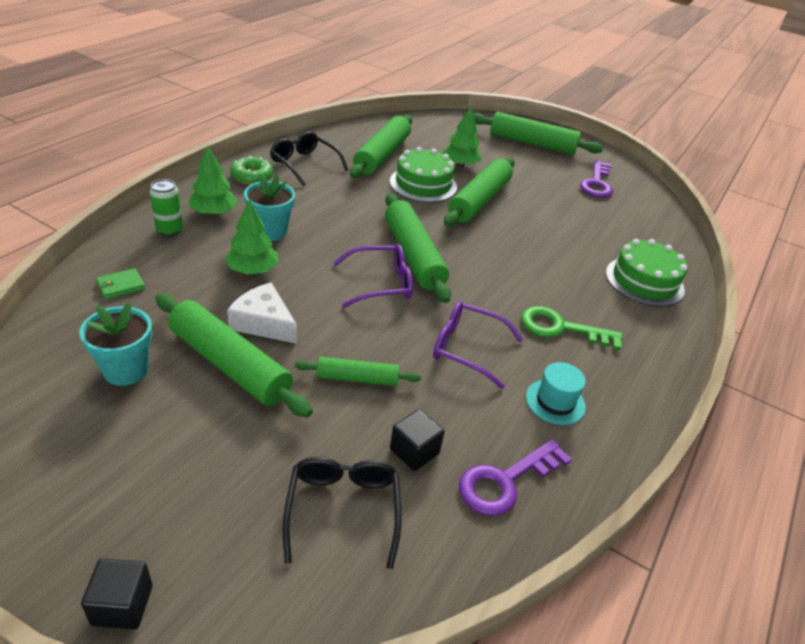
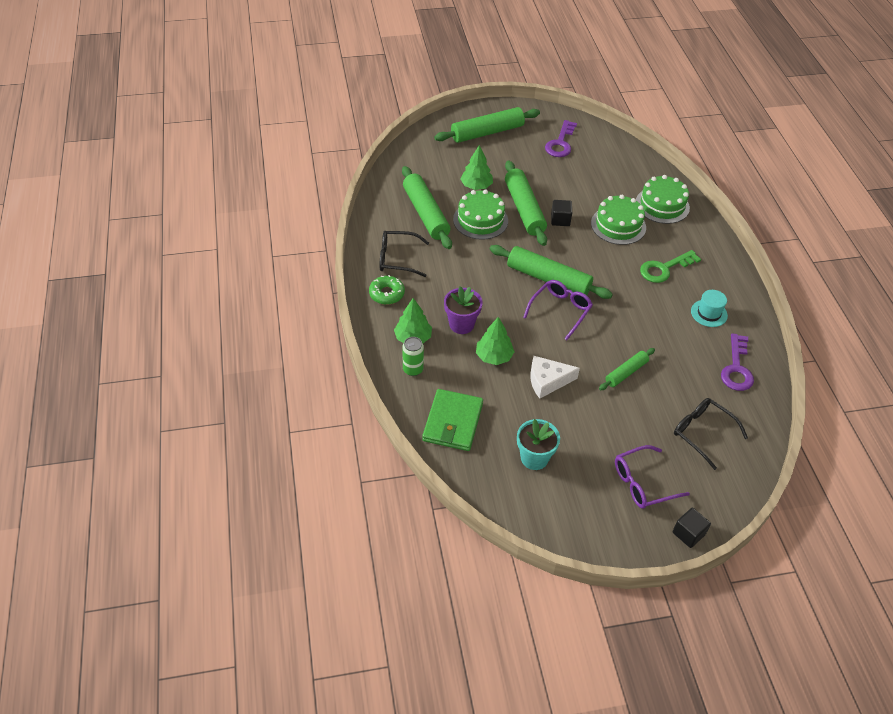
camera: 40 degrees left, 10 degrees up
green wallet [96,268,145,299] -> green wallet [422,389,483,451], size x2.12
green rolling pin [156,293,313,417] -> none
turquoise flower pot [244,175,295,241] -> purple flower pot [444,286,482,334]
black cube [390,409,445,471] -> black cube moved to [551,200,572,226]
purple glasses [433,301,524,389] -> purple glasses moved to [615,445,690,509]
purple key [580,160,613,198] -> purple key turned 45 degrees clockwise [545,120,577,157]
none -> green cake [591,195,646,245]

